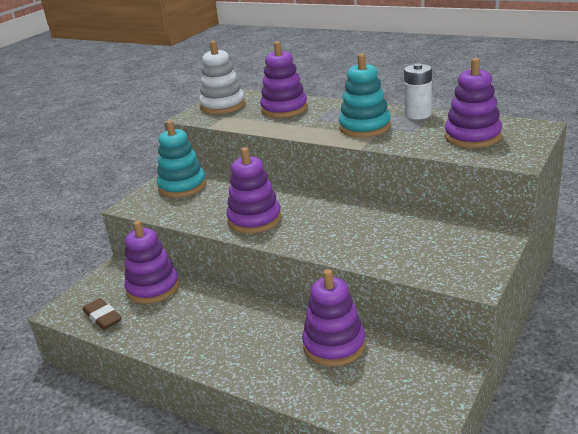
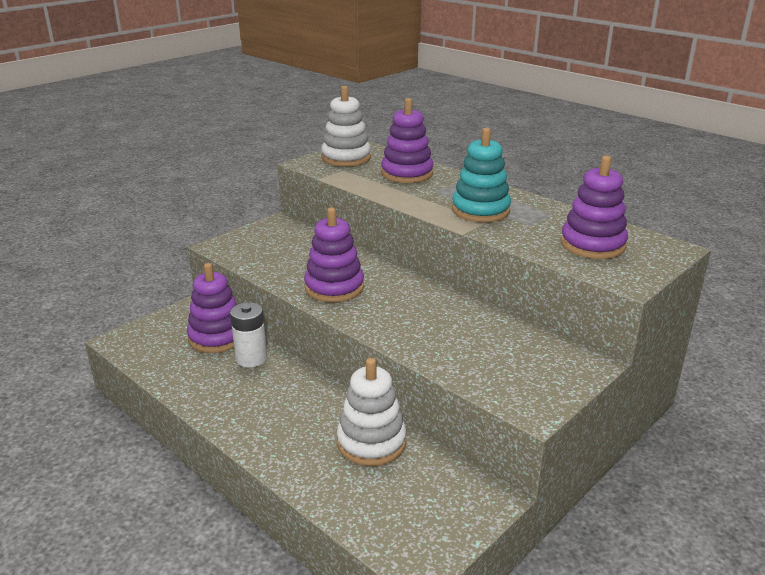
camera: 10 degrees right, 0 degrees up
brown eraser [83,298,122,330] -> none
turquoise stacking toy [157,120,206,197] -> none
purple stacking toy [302,269,366,366] -> white stacking toy [337,358,407,466]
white battery [404,63,432,120] -> white battery moved to [230,302,267,367]

